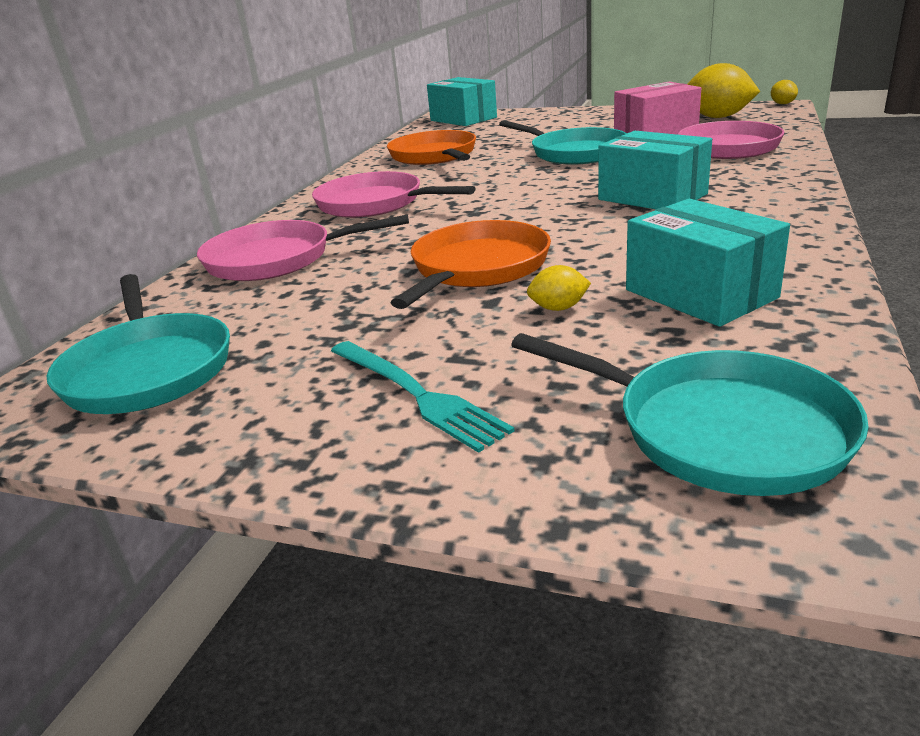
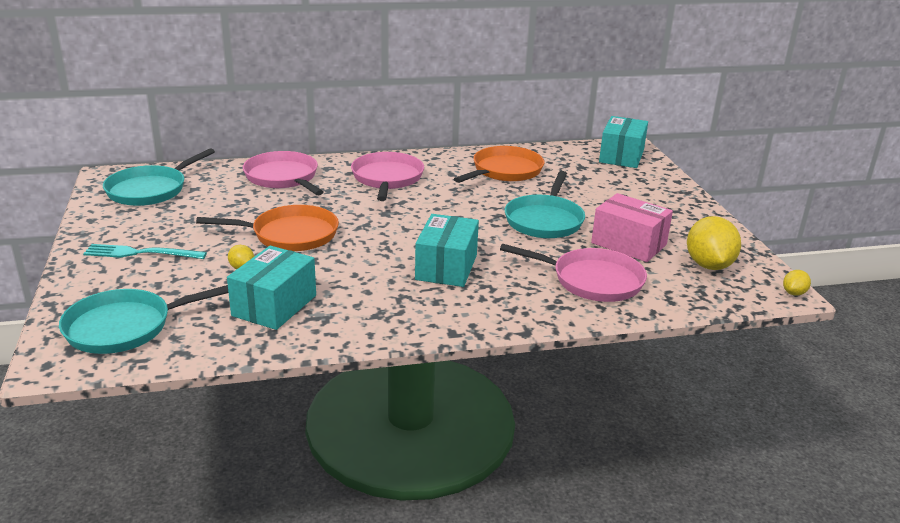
camera: 55 degrees right, 0 degrees up
turquoise fork [331,341,515,453] -> turquoise fork turned 75 degrees clockwise [83,244,207,259]
turquoise pan [511,333,869,496] -> turquoise pan turned 60 degrees clockwise [59,285,229,354]

